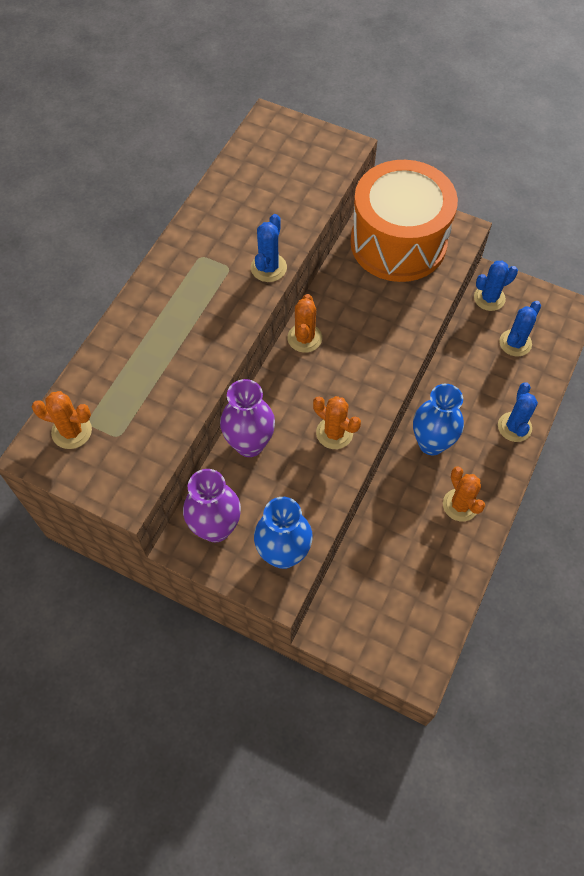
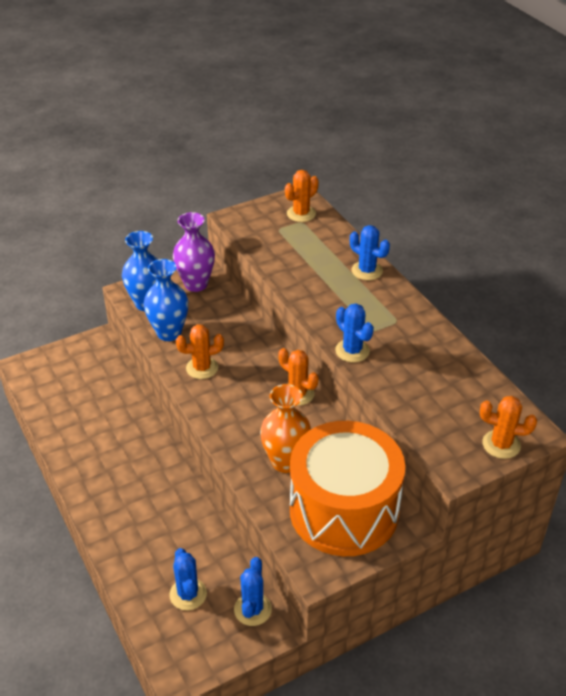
camera: 125 degrees right, 20 degrees down
purple vase [220,379,275,457] -> none
blue vase [413,384,464,455] -> blue vase moved to [143,259,188,341]
orange cactus [443,466,485,521] -> orange cactus moved to [480,396,537,459]
blue cactus [498,382,538,442] -> blue cactus moved to [350,225,390,280]
none -> orange vase [260,384,311,473]

